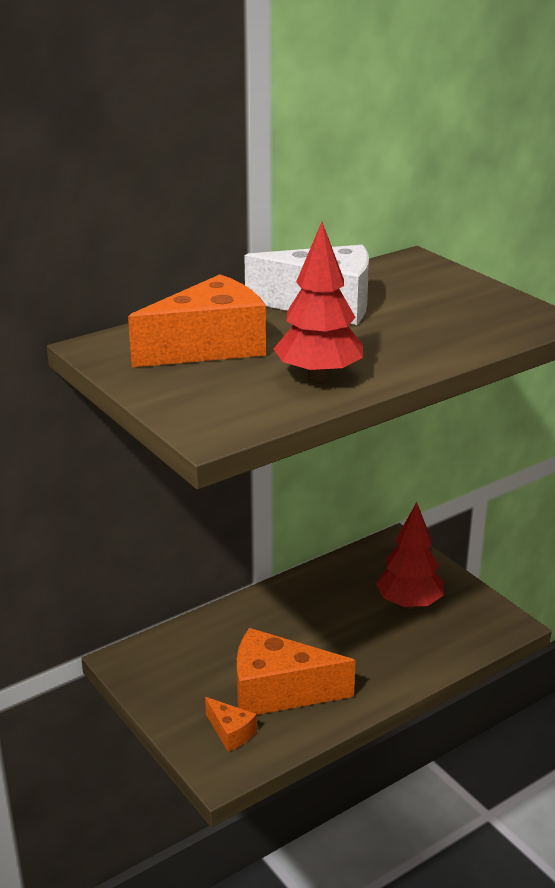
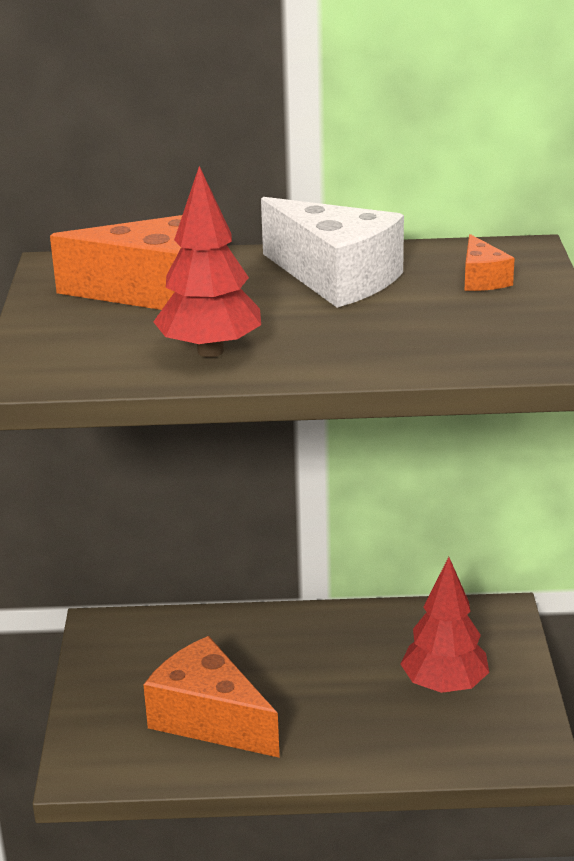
camera: 35 degrees right, 0 degrees up
orange cheese [205,697,257,751] -> orange cheese moved to [465,234,515,291]

